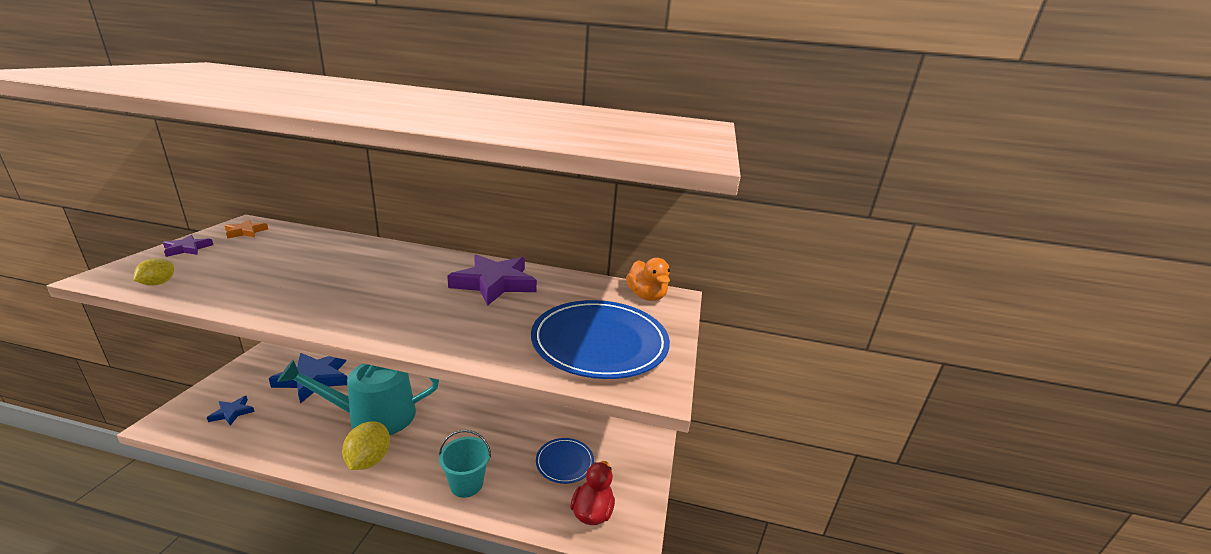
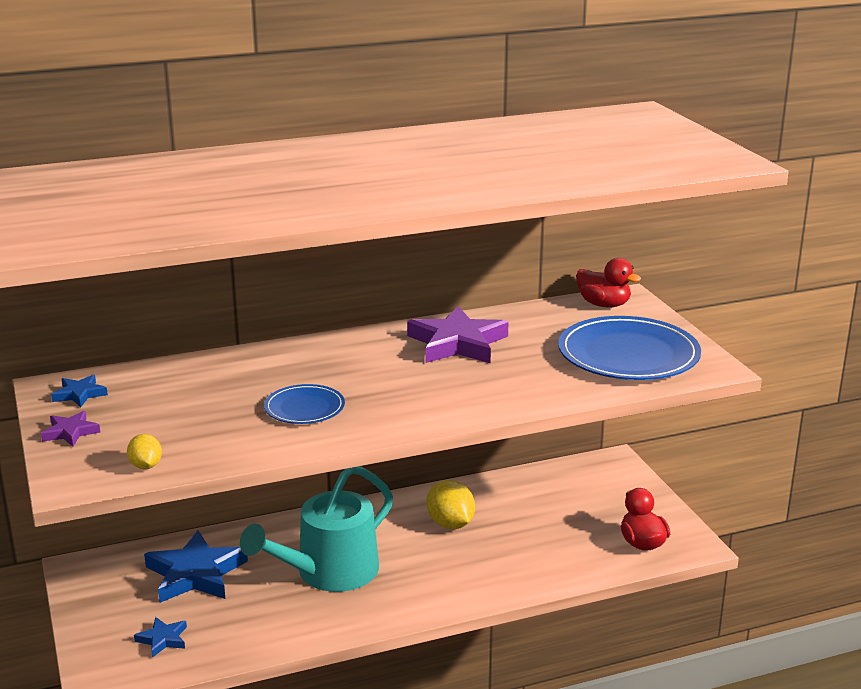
camera: 30 degrees left, 0 degrees up
orange star [224,220,268,239] -> blue star [51,375,108,407]
yellow lemon [342,422,390,470] -> yellow lemon moved to [426,480,475,529]
turquoise bucket [439,430,491,498] -> none
blue plate [536,438,594,484] -> blue plate moved to [264,384,345,424]
orange duck [626,258,670,301] -> red duck [576,258,641,307]

